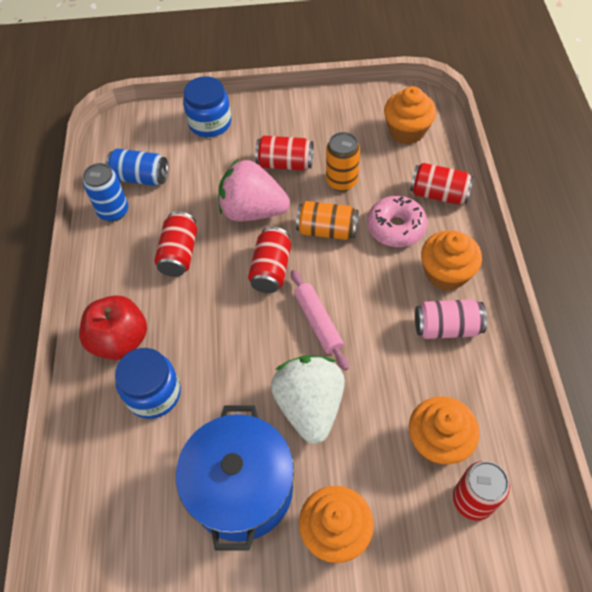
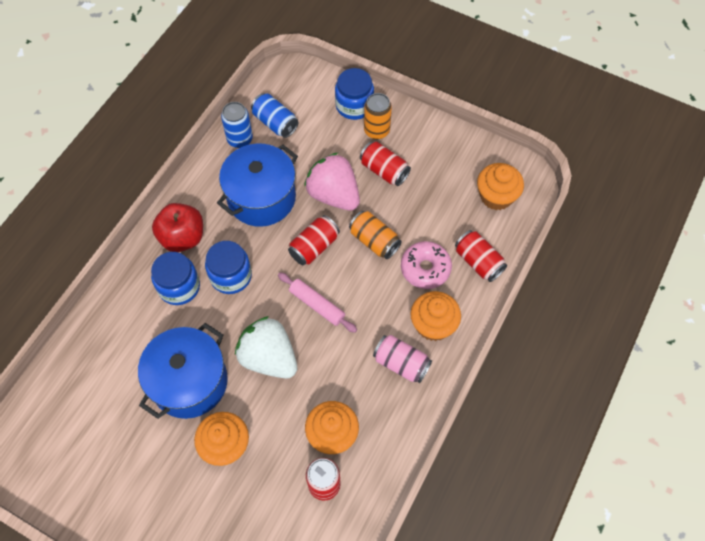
camera: 30 degrees right, 5 degrees up
red can [154,211,197,277] -> blue pot [217,143,298,227]
white strawberry [271,356,345,444] -> white strawberry turned 75 degrees counterclockwise [235,316,297,378]
pink rolling pin [291,270,349,371] -> pink rolling pin turned 60 degrees counterclockwise [278,272,357,333]
orange can [326,132,360,191] -> orange can moved to [364,93,392,139]
none -> blue jar [205,241,252,294]

